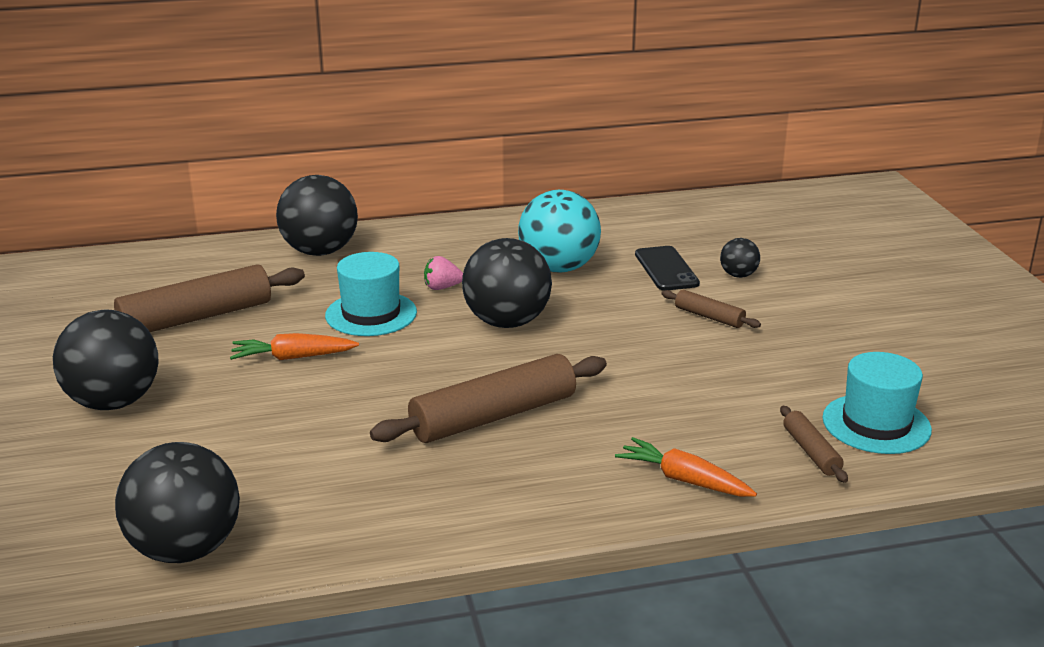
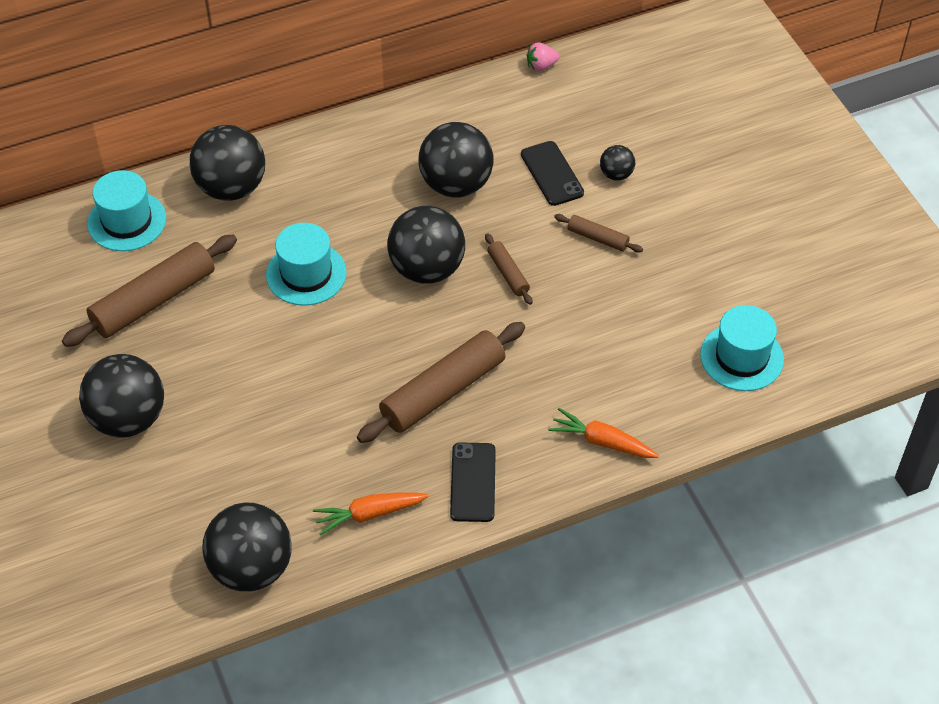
camera: 10 degrees left, 25 degrees up
orange carrot [230,333,359,360] -> orange carrot moved to [313,492,429,535]
pink strawberry [424,256,463,290] -> pink strawberry moved to [527,42,560,72]
turquoise ball [518,190,601,273] -> black ball [419,122,493,197]
brown rolling pin [780,406,848,483] -> brown rolling pin moved to [485,233,532,305]
none -> turquoise hat [87,170,166,251]
none -> black phone [450,443,496,522]

